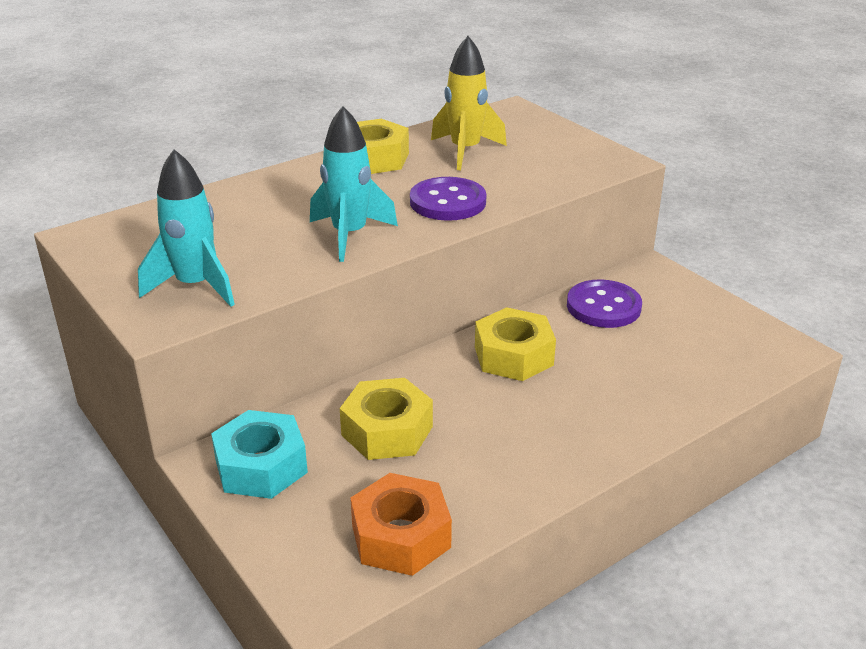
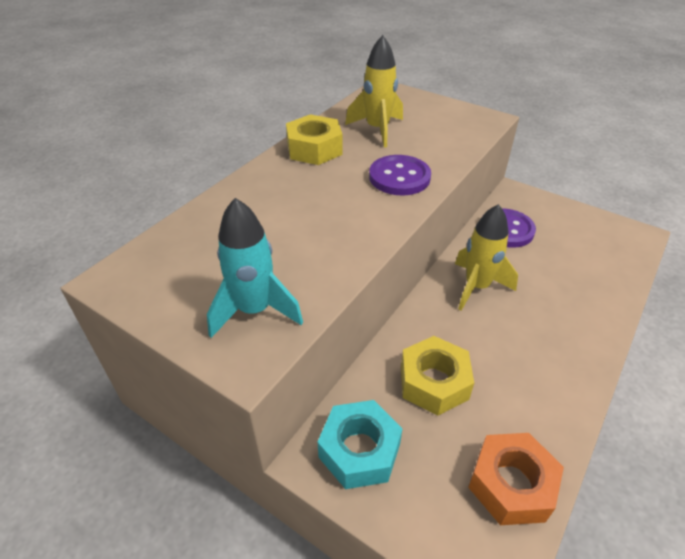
camera: 20 degrees left, 10 degrees up
turquoise rocket [310,106,398,262] -> none
yellow nut [475,307,556,381] -> yellow rocket [455,204,518,311]

